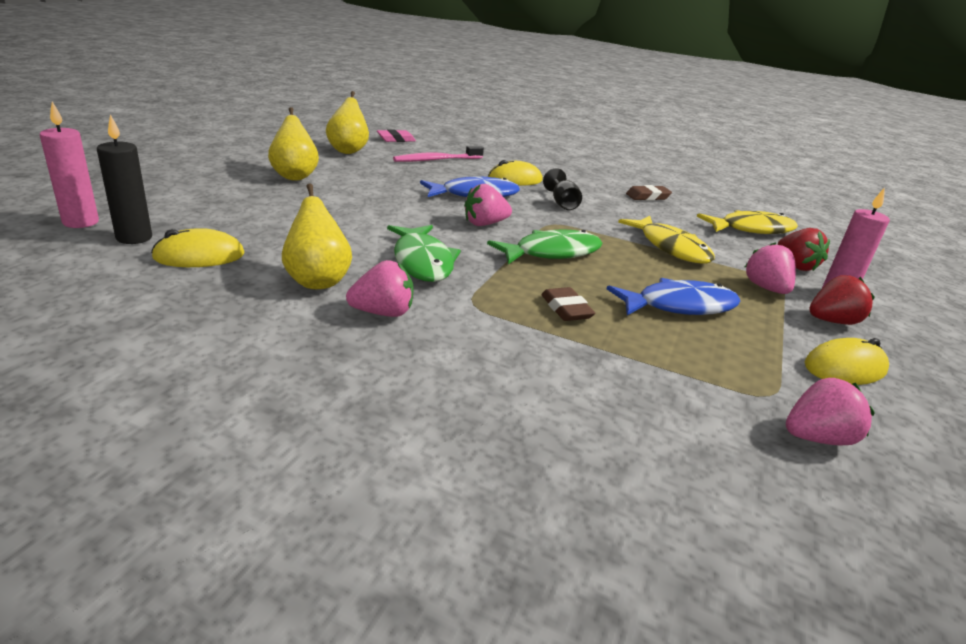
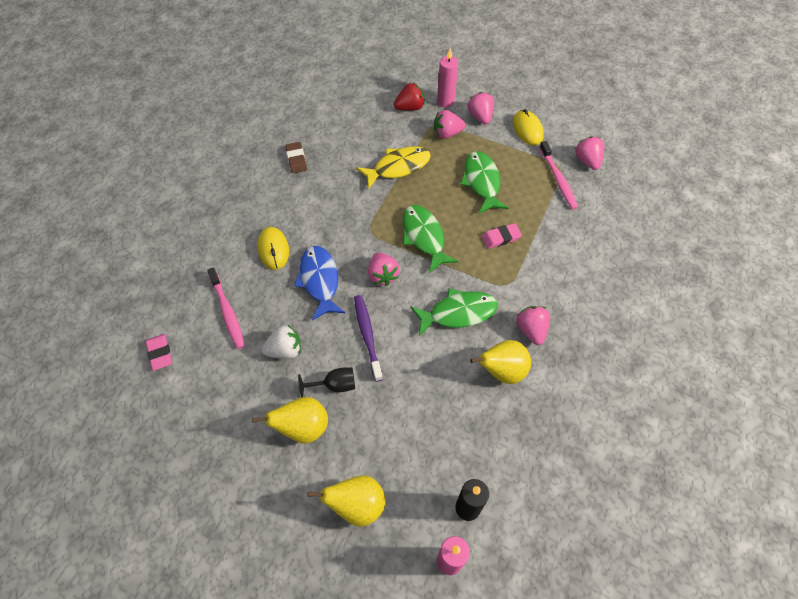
camera: 85 degrees left, 30 degrees up
yellow mouse [151,228,245,267] -> none
yellow pear [326,91,369,154] -> yellow pear moved to [308,475,386,527]
brown eraser [541,287,595,321] -> pink eraser [482,223,522,249]
black goblet [543,168,582,210] -> black goblet moved to [298,367,355,398]
blue fish [607,278,740,315] -> green fish [460,151,509,214]
yellow fish [697,210,798,234] -> none
red strawberry [809,275,875,325] -> pink strawberry [468,92,494,124]
none -> white strawberry [261,325,301,359]
none -> purple toothbrush [354,295,383,382]
none -> pink toothbrush [539,141,578,210]

